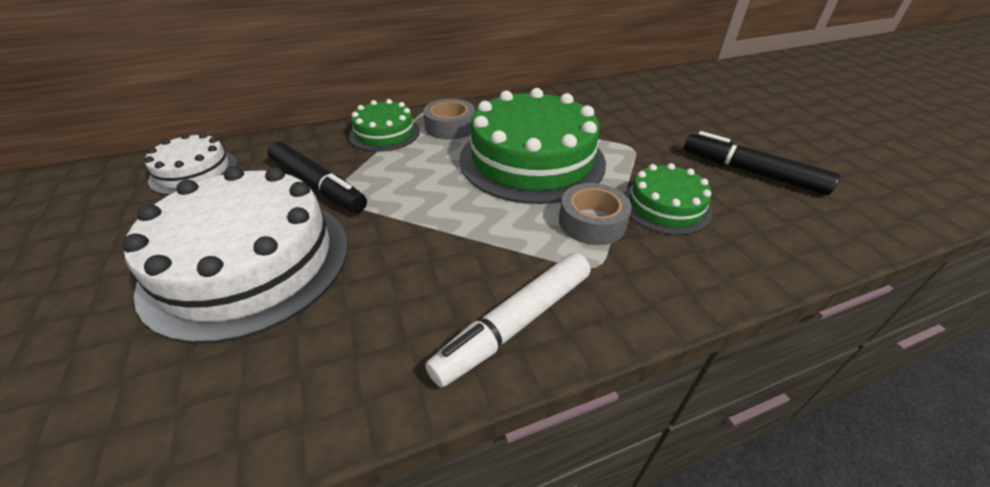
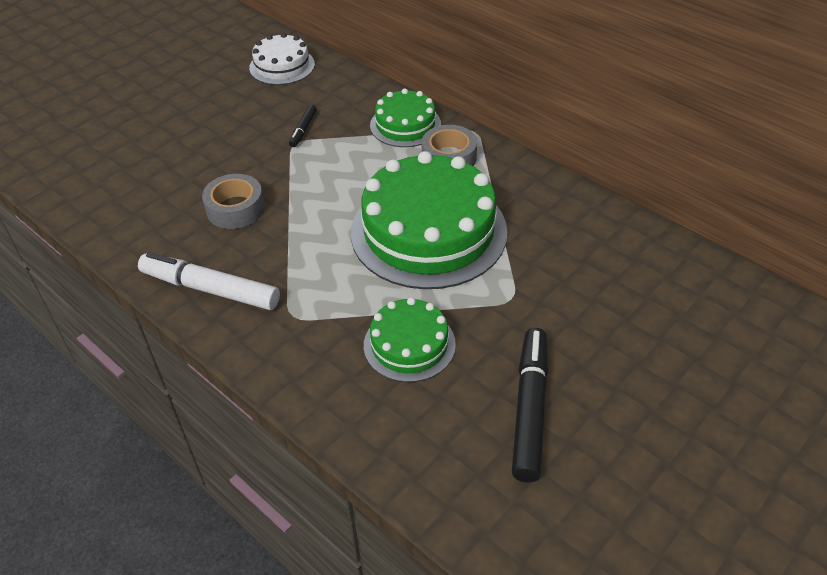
camera: 65 degrees right, 5 degrees up
white cake [122,166,348,344] -> none
black marker [267,142,367,213] -> black marker [289,105,317,147], size x0.49
grey tape [559,183,632,245] -> grey tape moved to [202,174,265,229]

